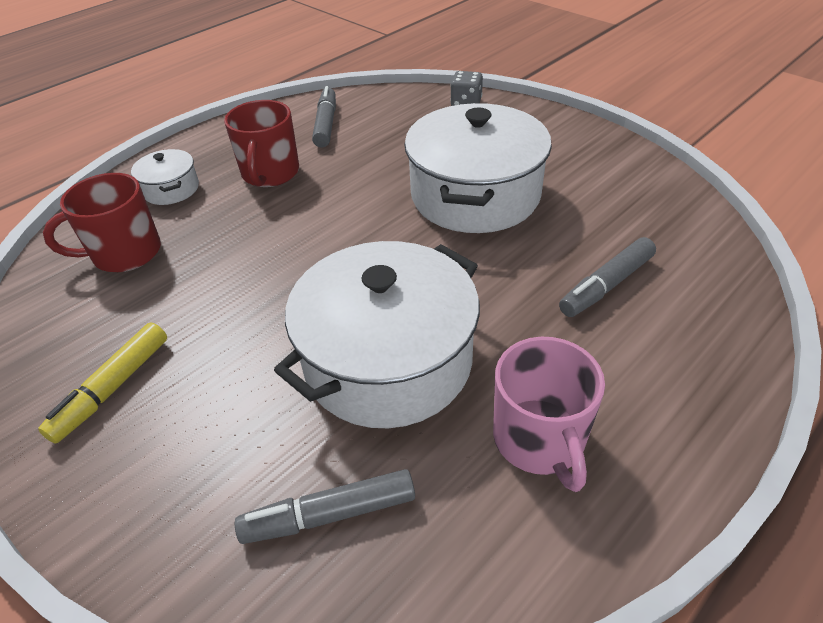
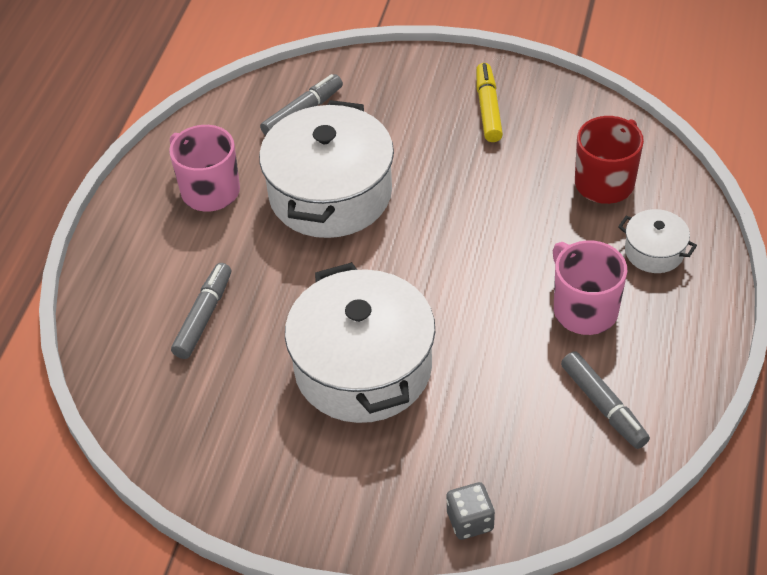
camera: 150 degrees right, 5 degrees up
red mug [224,100,299,187] -> pink mug [553,240,627,335]

